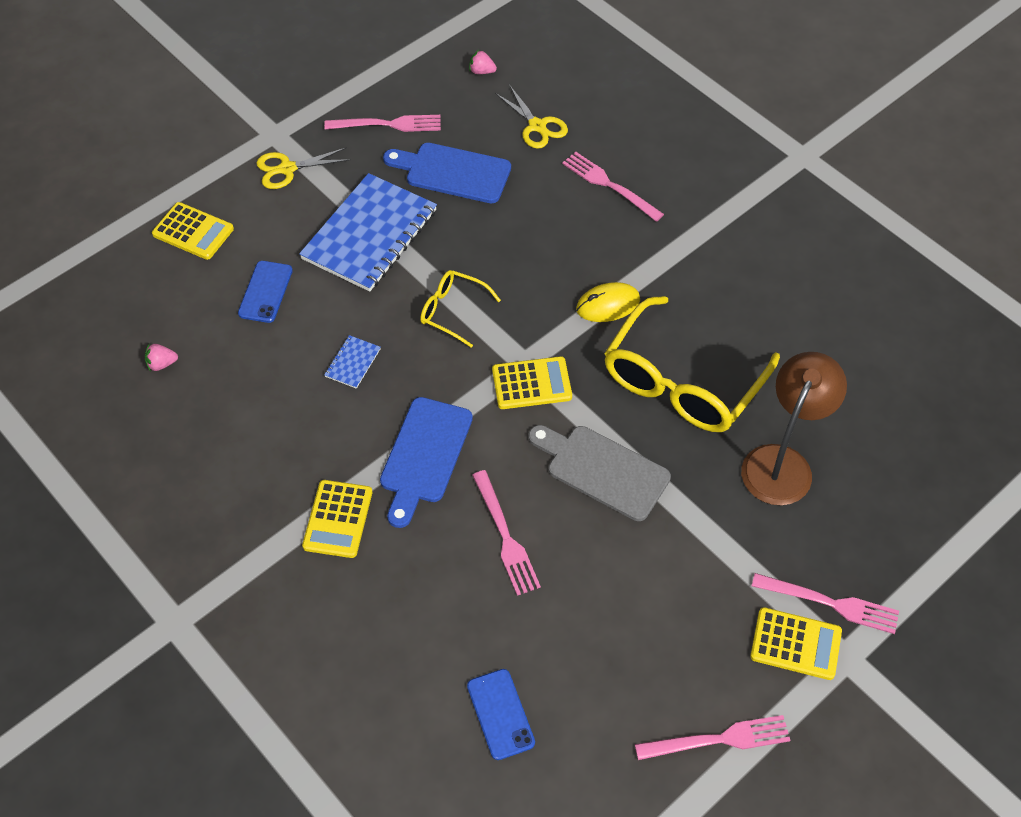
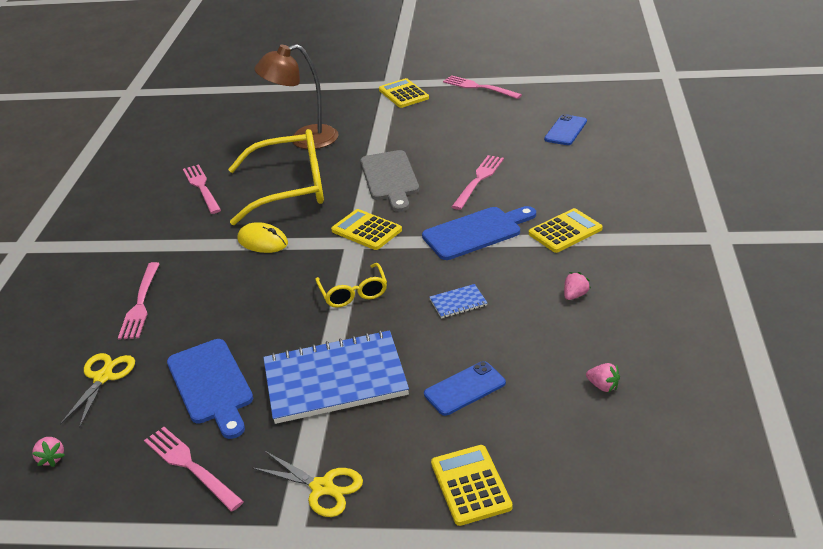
camera: 130 degrees left, 20 degrees down
pink fork [752,573,899,634] -> pink fork moved to [183,164,221,214]
none -> pink strawberry [564,272,591,300]

